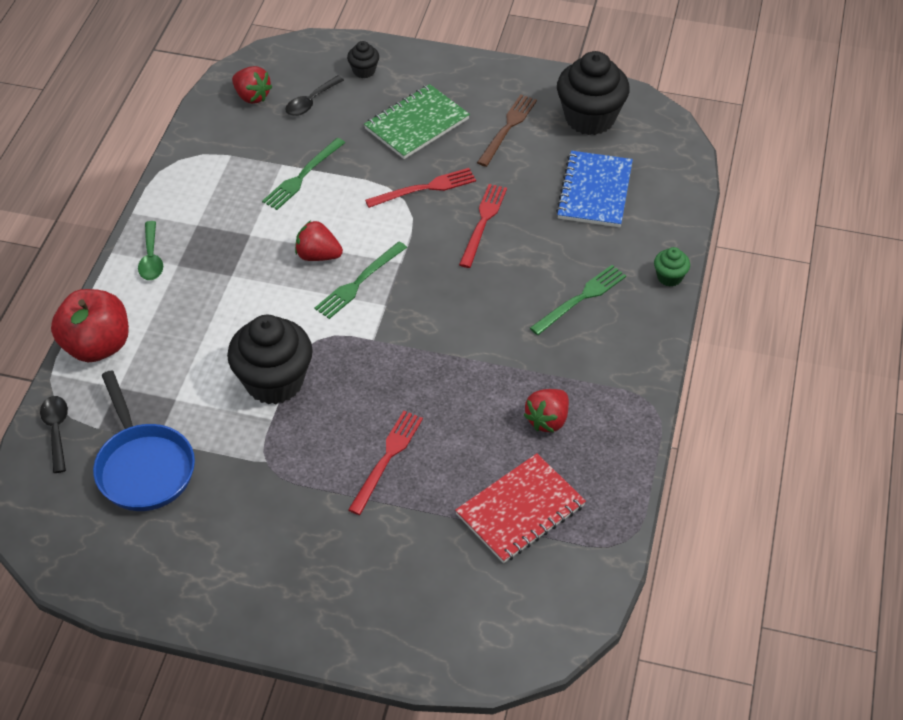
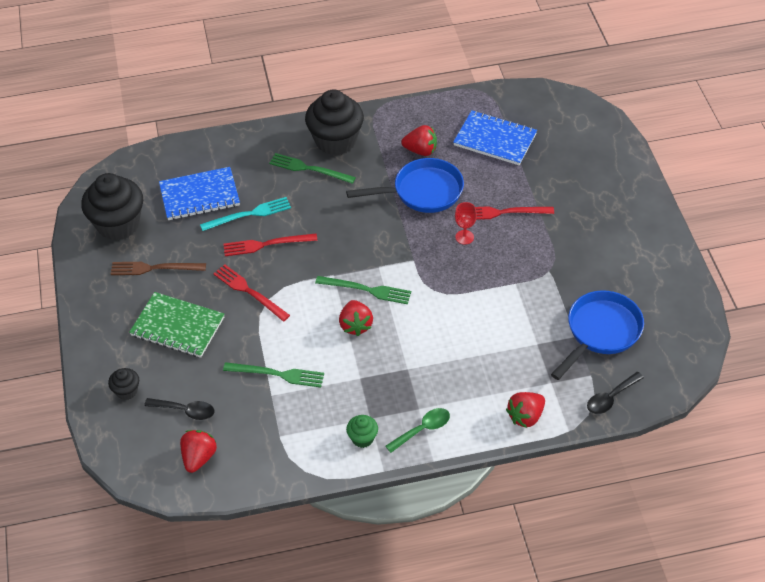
camera: 115 degrees left, 0 degrees up
red apple [51,289,129,362] -> red strawberry [506,392,545,428]
black cupcake [227,315,313,405] -> black cupcake moved to [305,90,364,156]
red notebook [455,453,586,563] -> blue notebook [453,111,537,165]
green cupcake [654,247,690,287] -> green cupcake moved to [346,415,378,448]
none -> turquoise fork [200,197,291,231]
none -> blue pan [346,158,464,213]
none -> red goblet [455,202,477,245]

